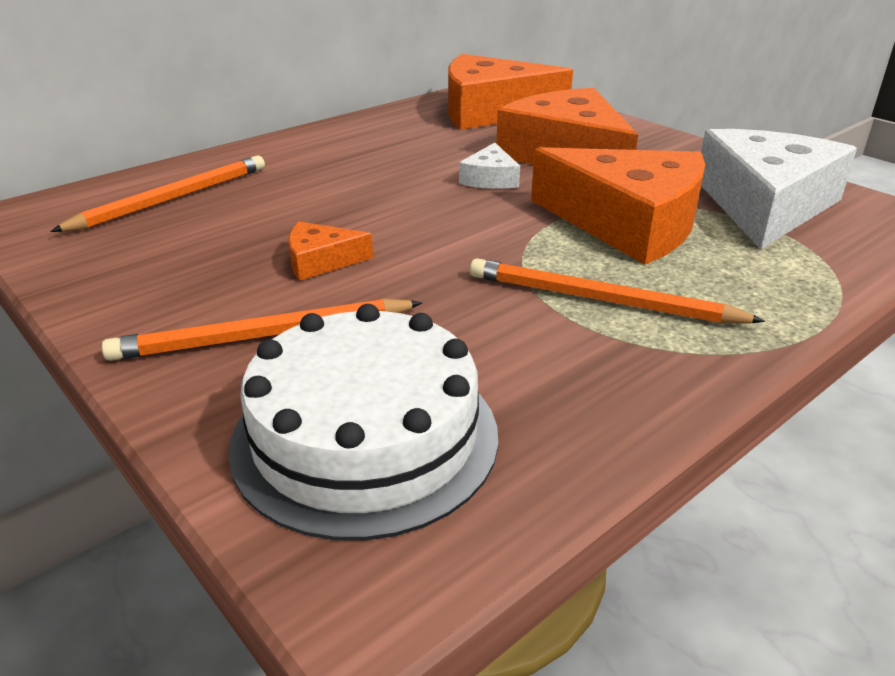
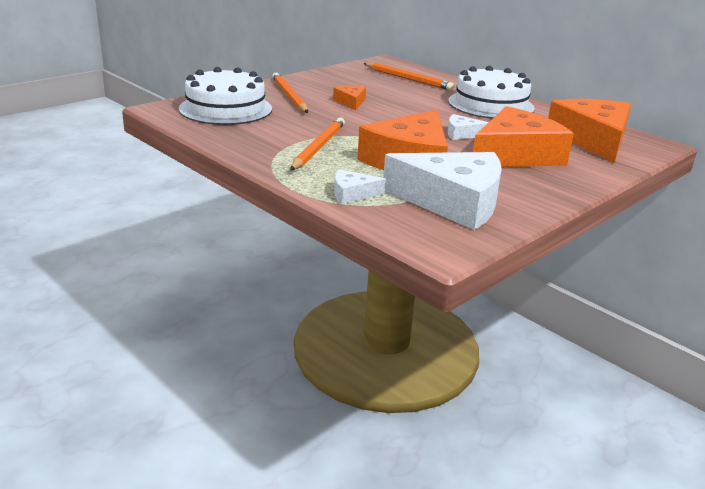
camera: 85 degrees right, 5 degrees down
none -> white cheese [334,169,386,204]
none -> white cake [448,66,535,119]

